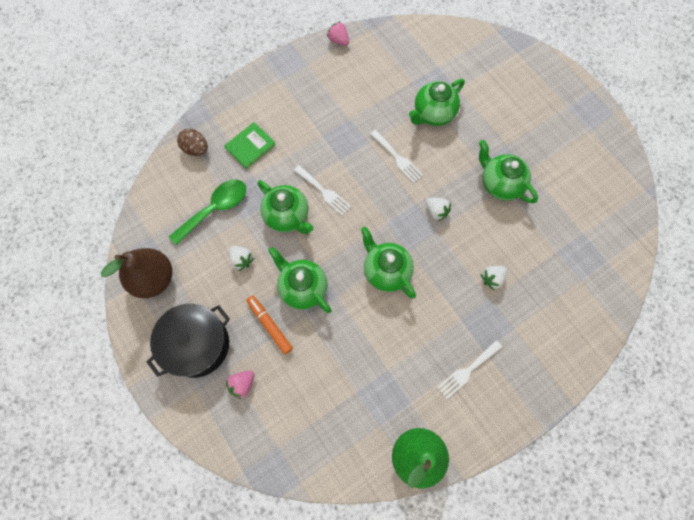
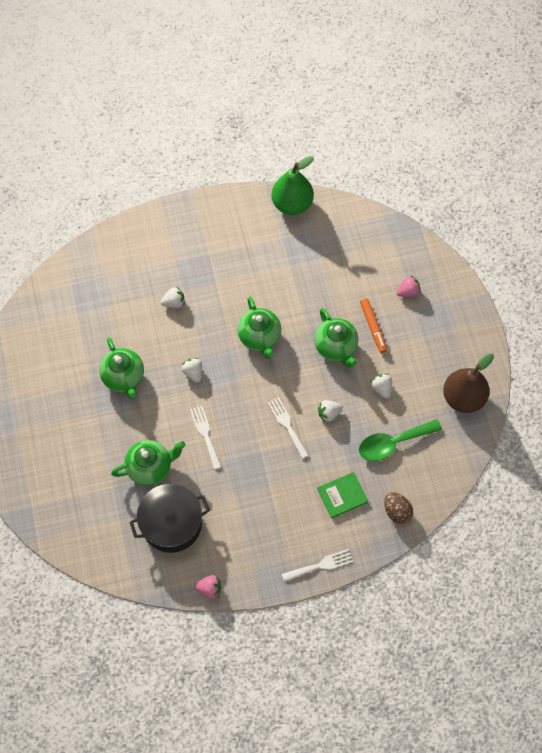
camera: 160 degrees left, 5 degrees down
black pot [147,304,230,378] -> black pot moved to [129,484,210,553]
green teapot [258,180,314,234] -> white strawberry [318,400,343,422]
pink strawberry [327,21,349,46] -> pink strawberry turned 60 degrees counterclockwise [195,575,221,599]
white fork [437,340,502,399] -> white fork moved to [282,549,353,582]

